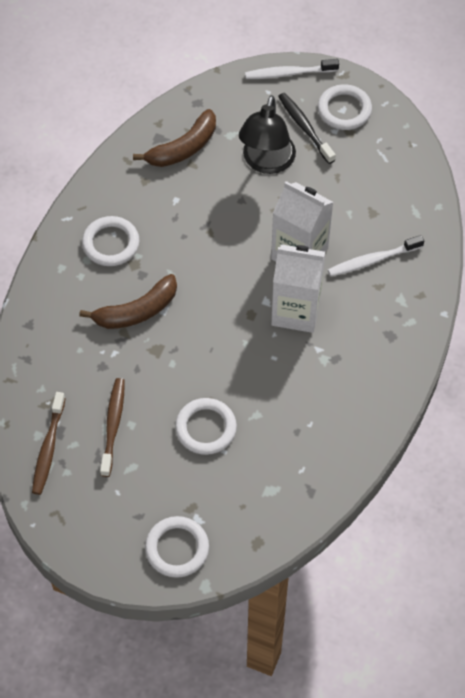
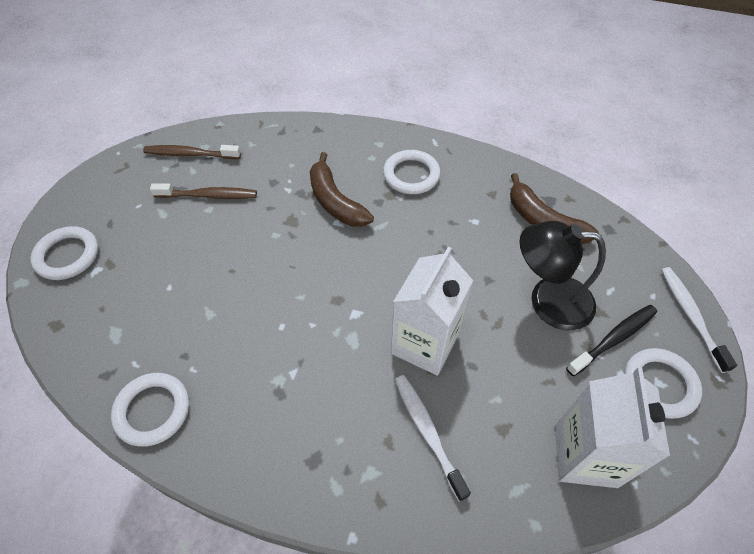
camera: 85 degrees right, 5 degrees down
white ring [175,398,237,455] -> white ring moved to [111,373,189,447]
white carton [271,244,326,333] -> white carton moved to [555,367,670,488]

